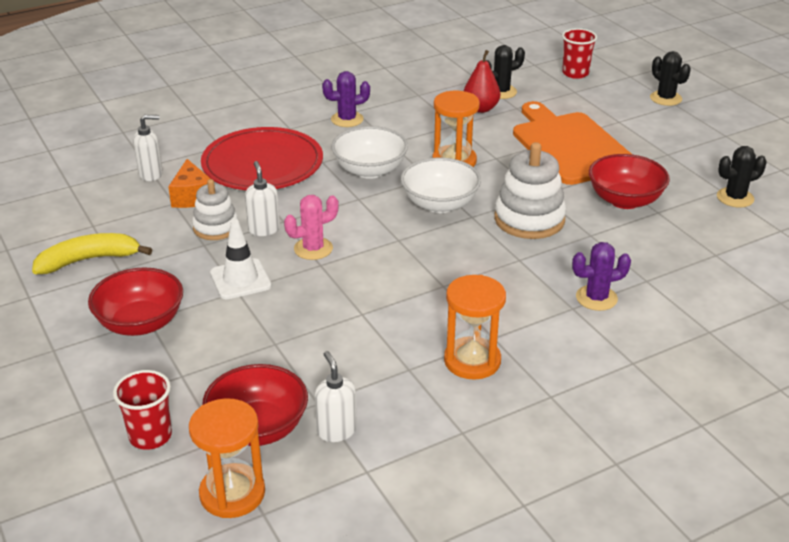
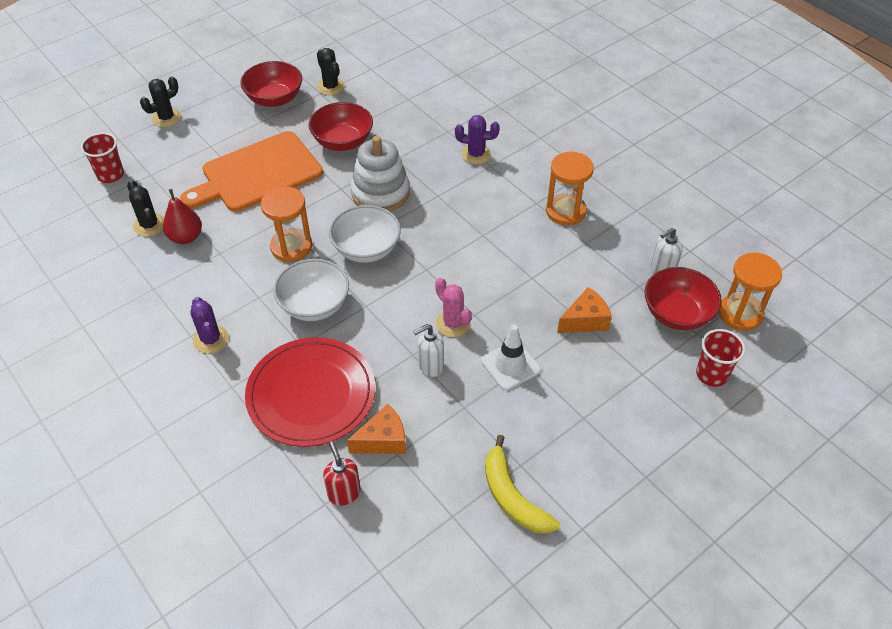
camera: 100 degrees left, 15 degrees up
red bowl [88,267,183,336] -> red bowl moved to [240,61,302,107]
white soap dispenser [133,115,163,181] -> red soap dispenser [323,441,361,506]
white stacking toy [192,179,238,240] -> none
purple cactus [572,242,631,311] -> purple cactus turned 60 degrees counterclockwise [455,115,500,164]
none -> orange cheese [557,287,612,333]

